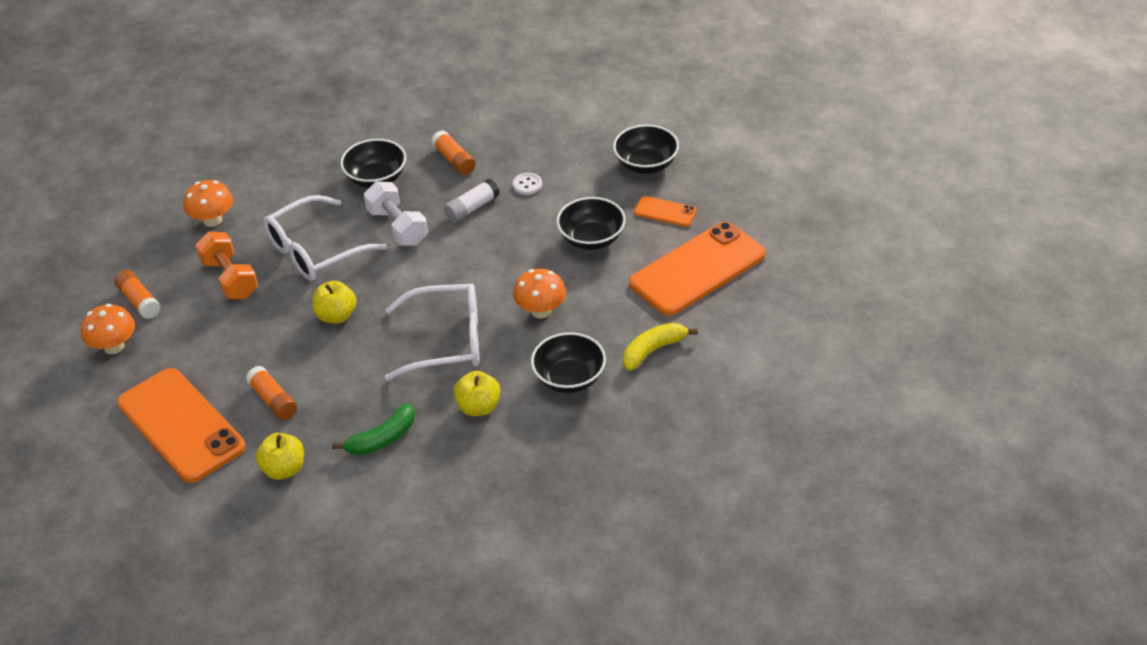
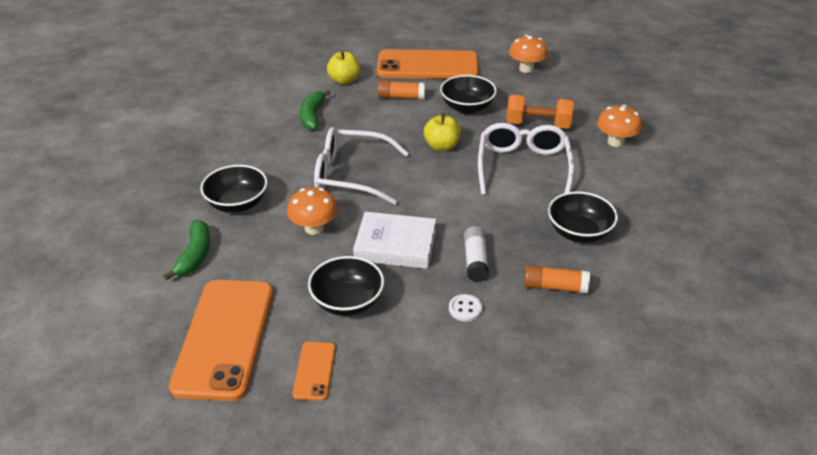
camera: 130 degrees right, 5 degrees down
orange glue stick [114,270,161,319] -> none
white dumbbell [364,181,428,246] -> none
white glasses [385,283,479,380] -> white glasses turned 60 degrees clockwise [314,127,409,205]
yellow apple [453,371,501,416] -> none
black bowl [613,124,679,174] -> black bowl moved to [440,75,497,114]
yellow banana [623,323,698,371] -> green banana [164,220,210,280]
orange phone [634,196,697,227] -> orange phone turned 60 degrees counterclockwise [293,342,336,401]
none -> white book [353,212,436,269]

